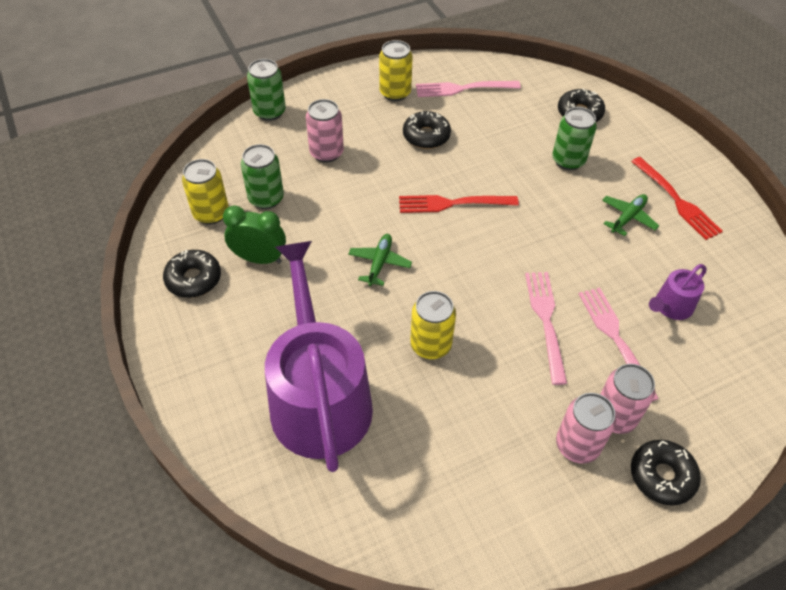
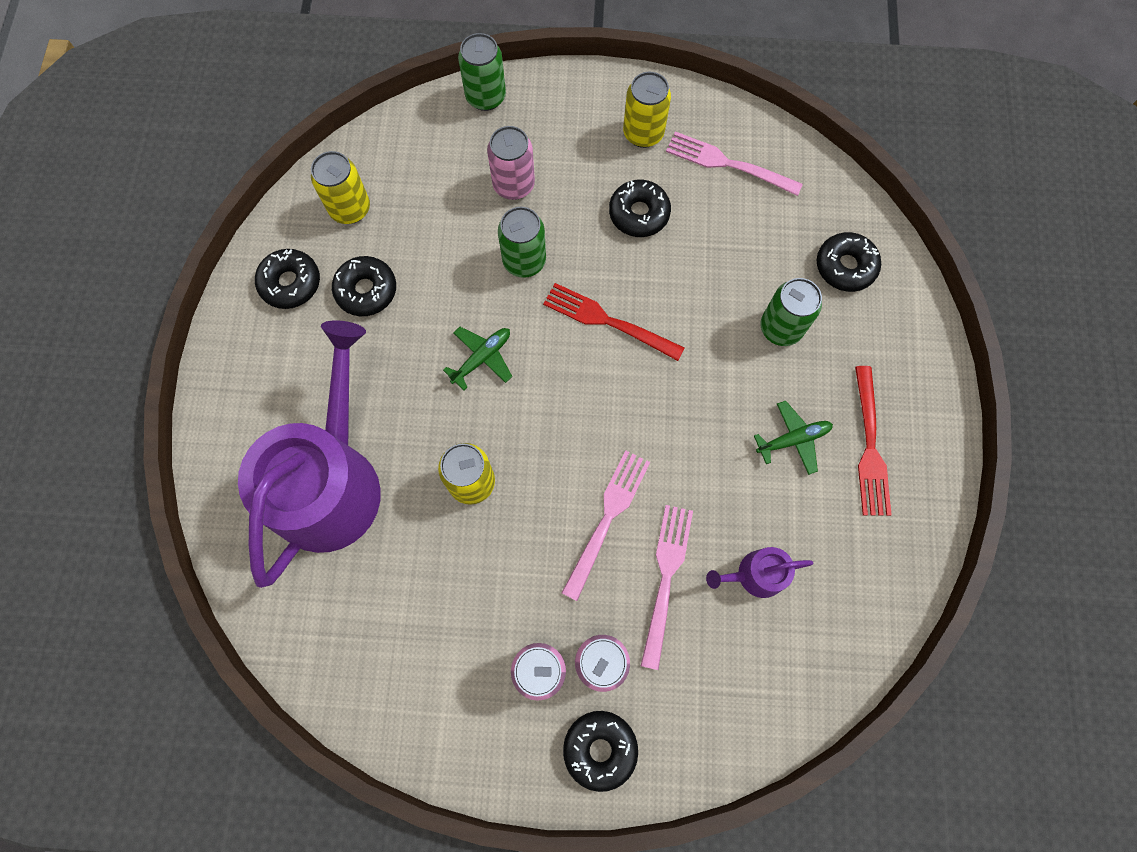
camera: 30 degrees right, 20 degrees up
green clock [223,205,286,264] -> black donut [332,256,396,316]
green can [241,144,284,209] -> green can moved to [498,207,546,278]

